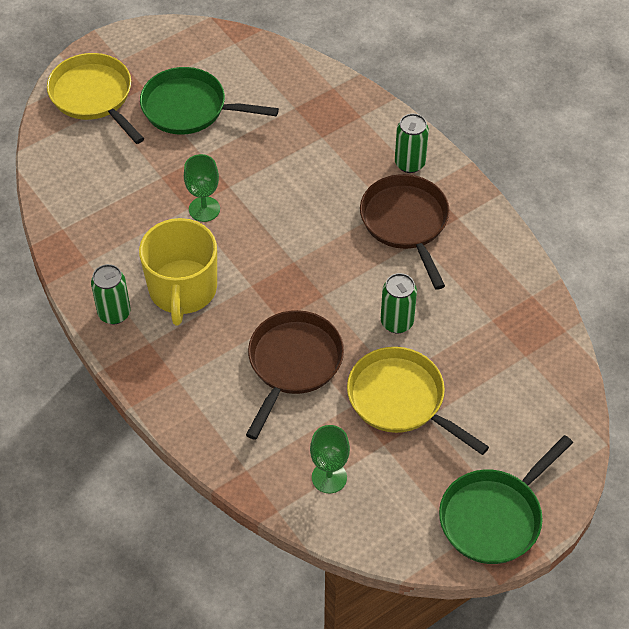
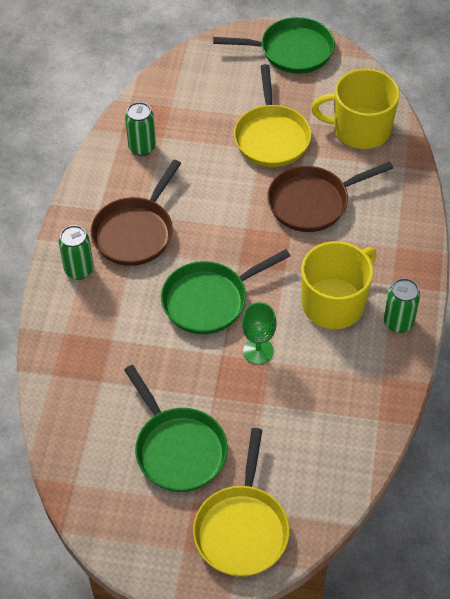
camera: 135 degrees left, 0 degrees up
green goblet [310,425,350,493] -> yellow mug [311,68,400,149]
green can [381,273,417,333] -> green can moved to [125,102,156,156]
none -> green pan [161,249,290,334]

